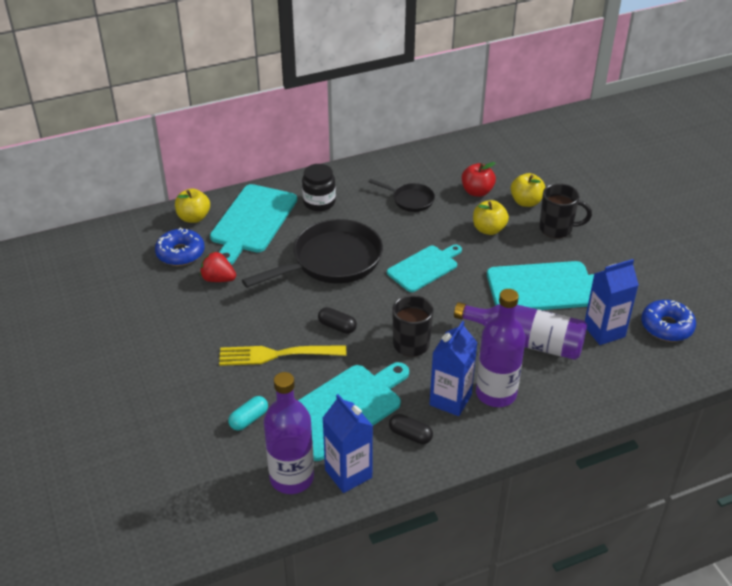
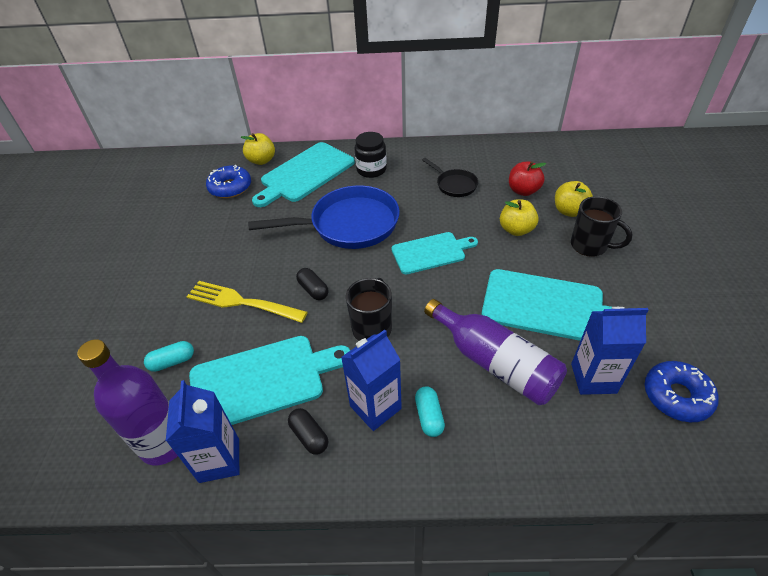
camera: 25 degrees right, 5 degrees up
red strawberry [200,252,236,282] -> none
black pan [242,219,383,288] -> blue pan [248,185,400,249]
purple bottle [476,289,526,407] -> turquoise capsule [415,386,445,437]

